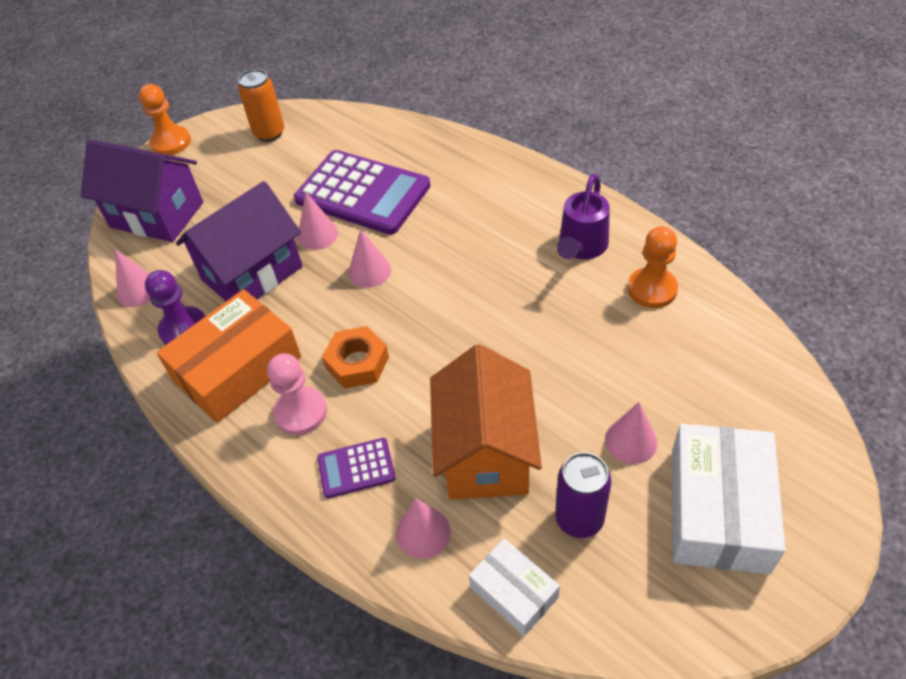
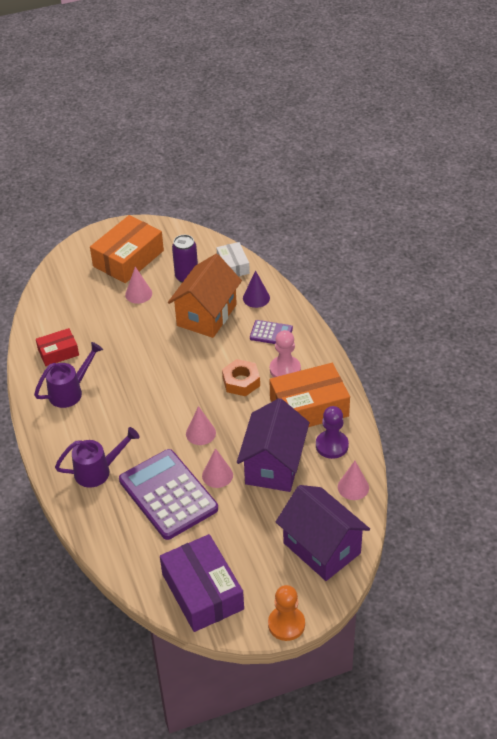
camera: 155 degrees left, 5 degrees down
purple house [176,181,303,301] -> purple house turned 60 degrees counterclockwise [237,398,309,492]
orange can [238,69,284,142] -> purple box [160,534,244,632]
pink cone [396,498,451,559] -> purple cone [243,270,270,308]
orange pawn [627,226,678,308] -> red box [36,328,79,366]
white box [672,424,785,574] -> orange box [90,215,164,283]
none -> purple watering can [55,427,140,488]

